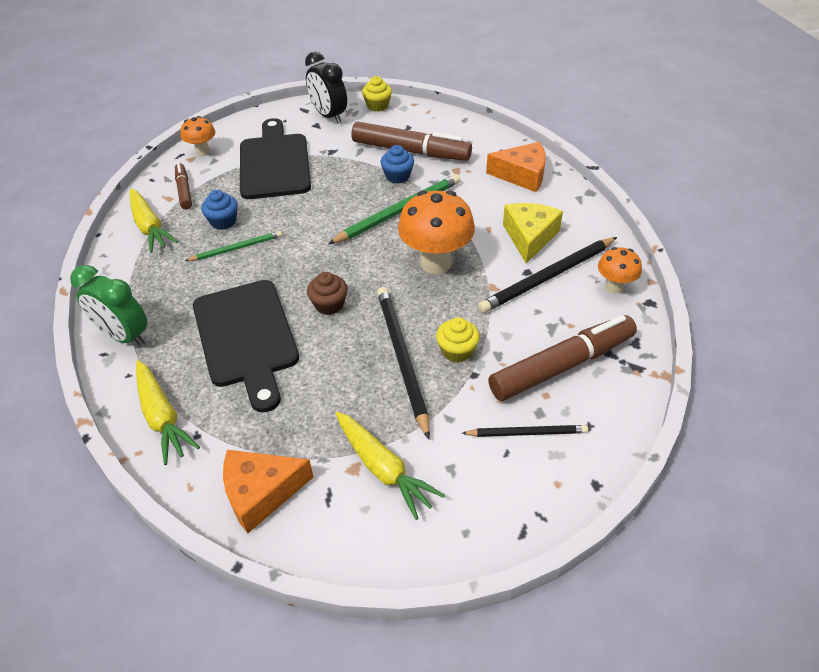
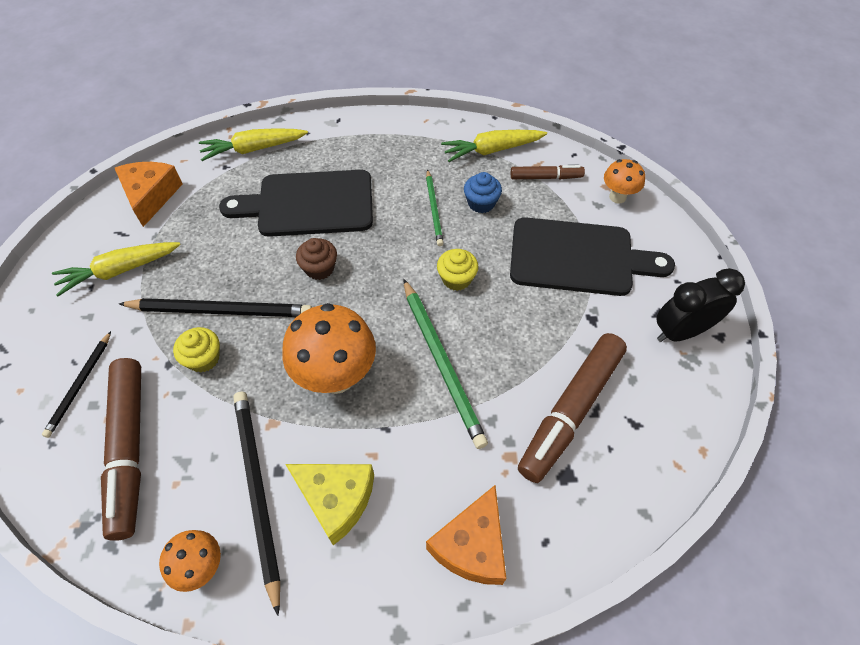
camera: 105 degrees right, 10 degrees up
green clock [70,265,148,346] -> none
yellow cupcake [362,76,392,112] -> yellow cupcake moved to [437,249,478,291]
blue cupcake [381,145,414,184] -> none

